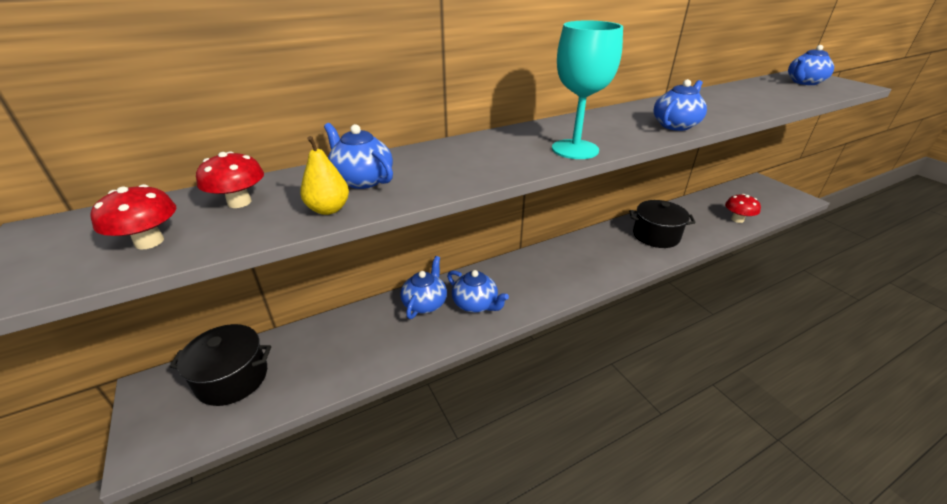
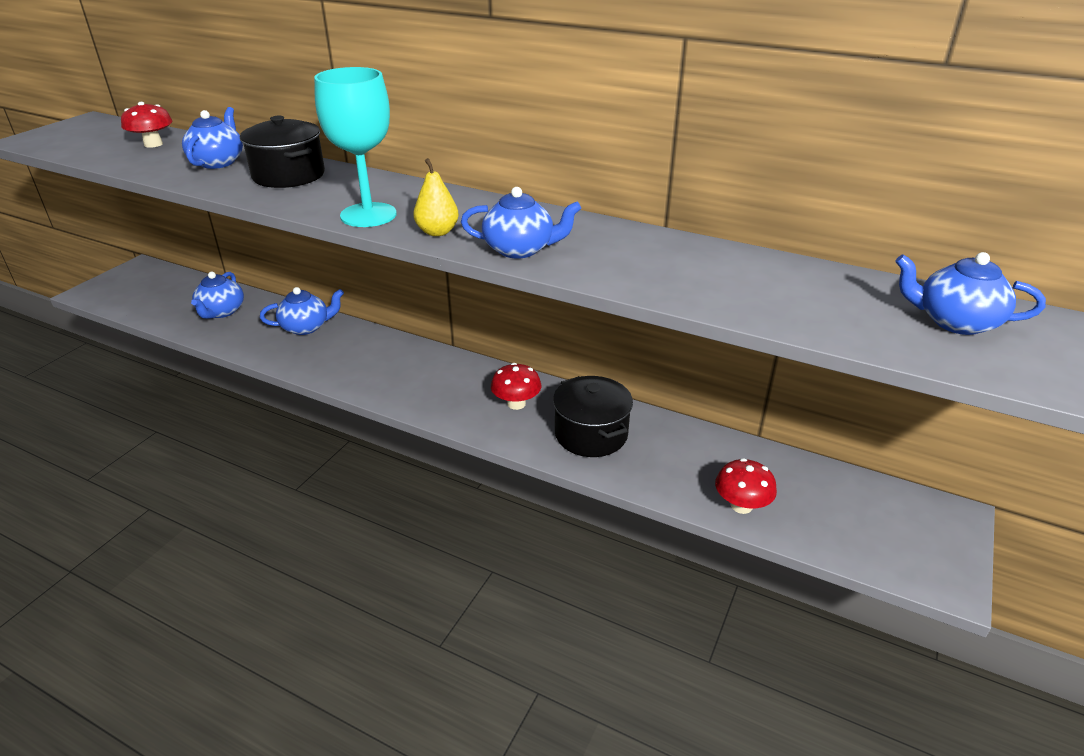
camera: 55 degrees right, 0 degrees up
red mushroom [90,184,176,249] -> red mushroom moved to [491,363,541,410]
black pot [169,324,271,406] -> black pot moved to [240,116,325,188]
yellow pear [300,136,349,215] -> yellow pear moved to [413,158,459,236]
blue teapot [447,270,509,313] -> blue teapot moved to [191,272,244,319]

